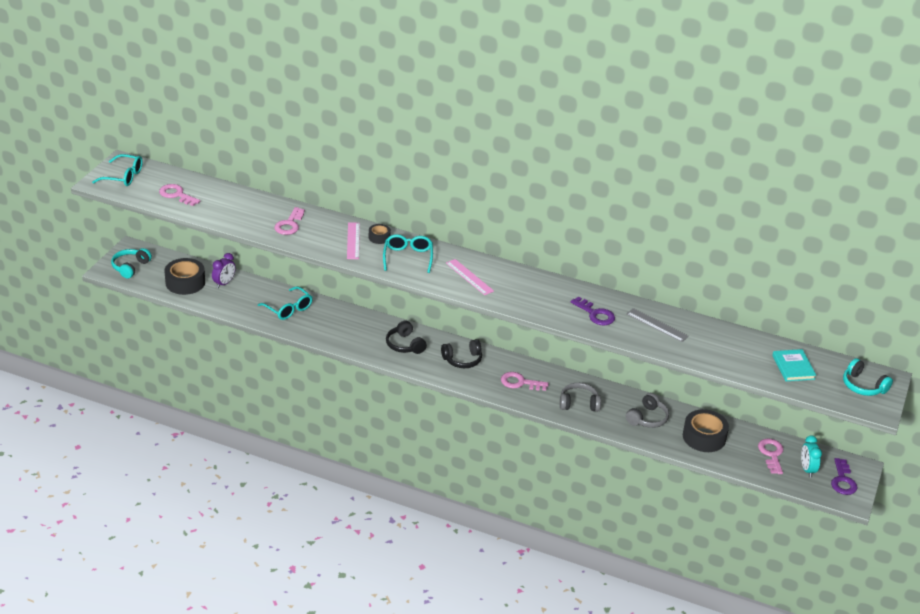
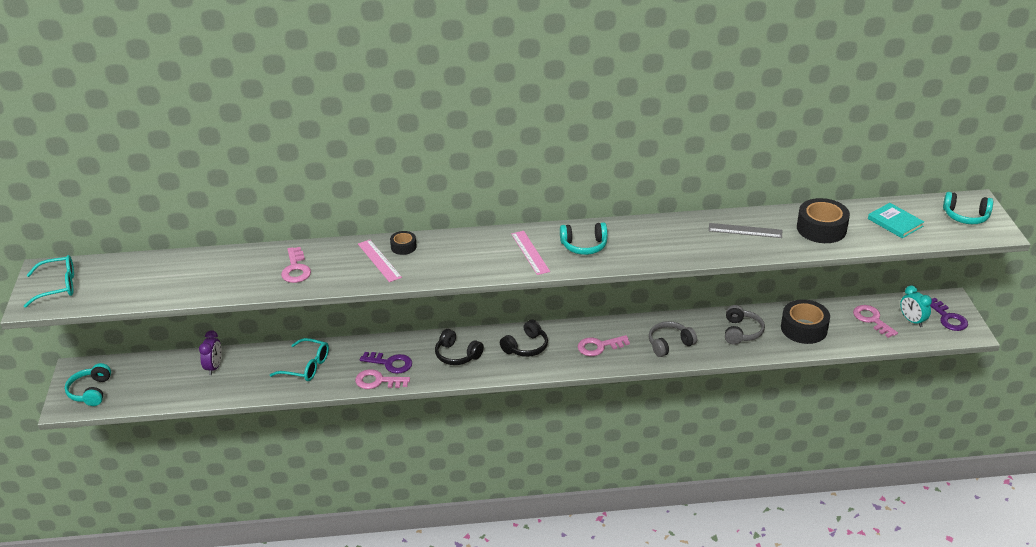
camera: 25 degrees left, 0 degrees up
pink key [159,184,200,206] -> pink key moved to [355,369,410,389]
black tape [164,258,205,295] -> black tape moved to [797,198,850,243]
turquoise glasses [383,234,433,273] -> none
pink ruler [446,259,494,295] -> pink ruler turned 45 degrees clockwise [511,231,550,275]
purple key [571,296,615,325] -> purple key moved to [360,352,412,374]
none -> turquoise headphones [560,222,608,255]

